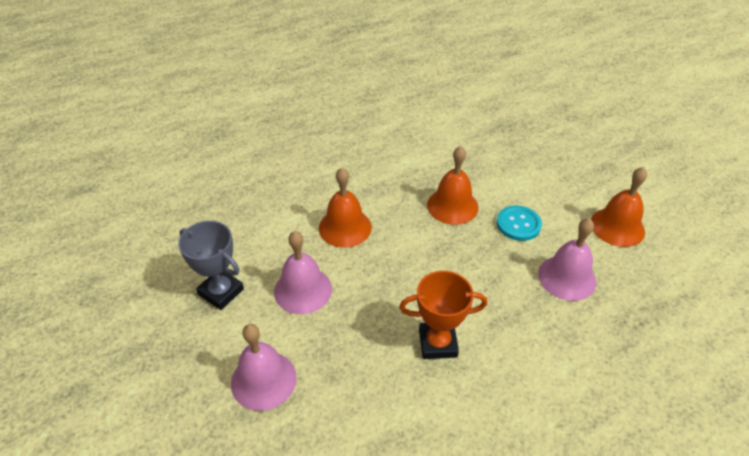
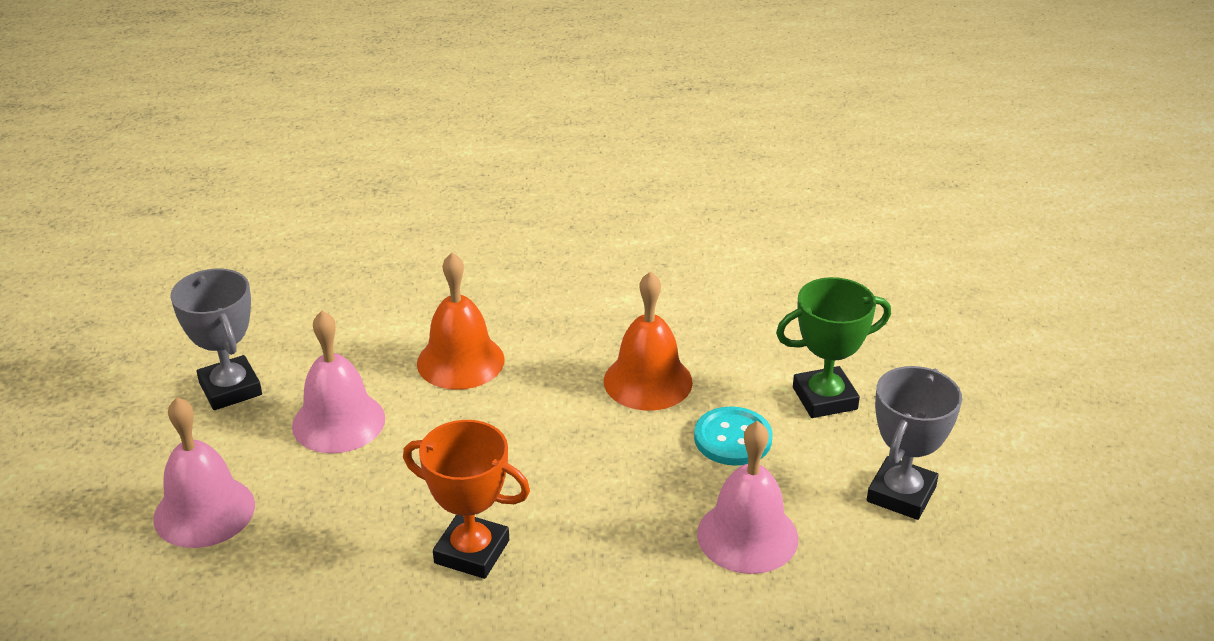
camera: 25 degrees right, 10 degrees down
orange bell [591,167,647,247] -> grey trophy [867,366,962,520]
none -> green trophy [776,277,891,418]

